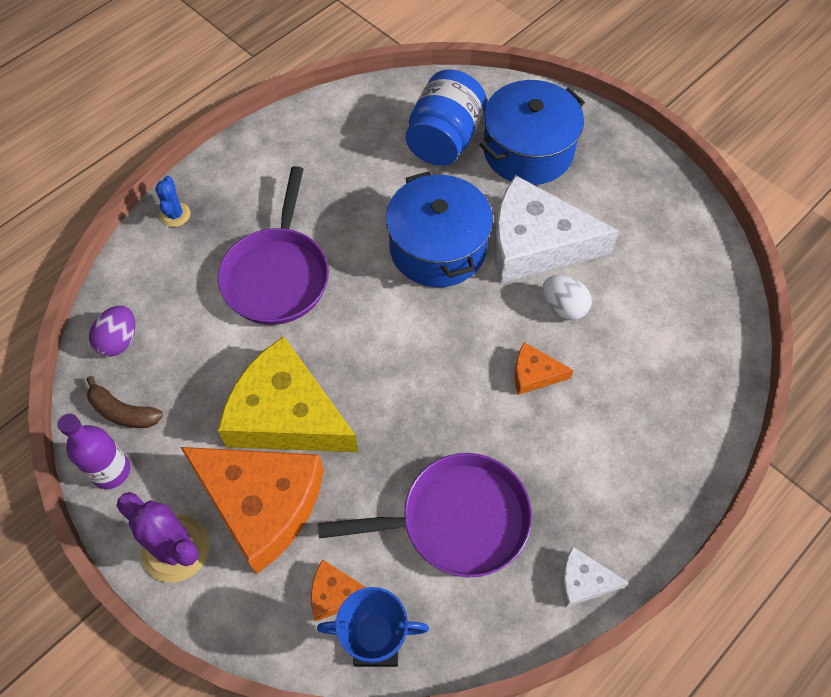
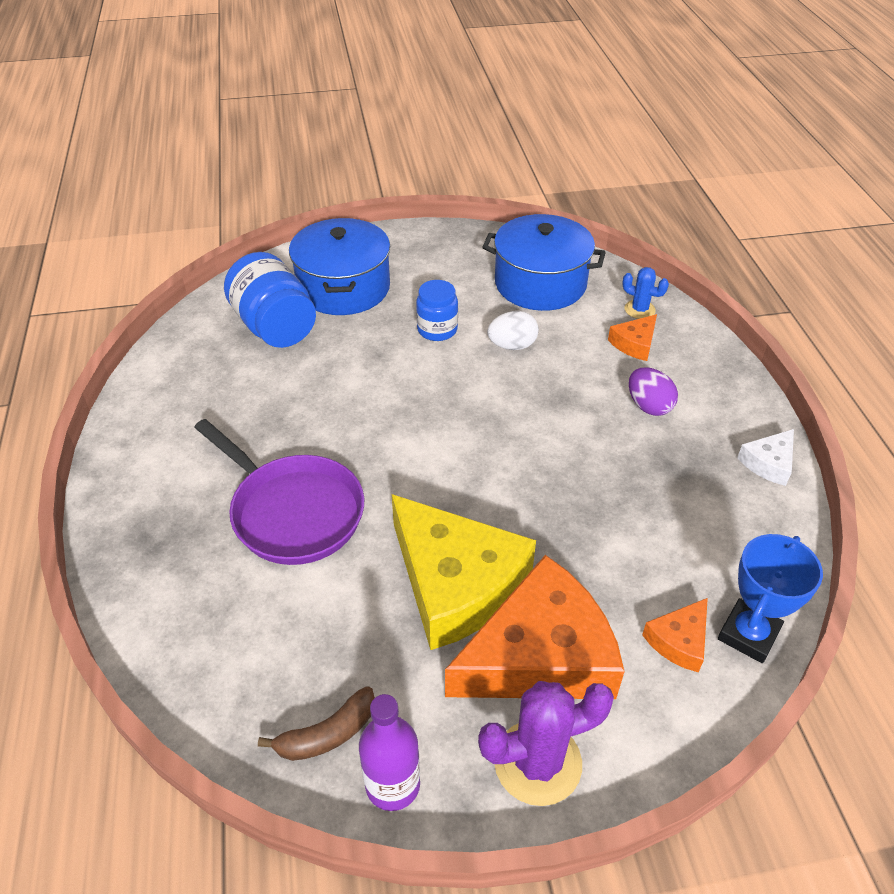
camera: 55 degrees left, 15 degrees down
purple egg [89,306,135,357] -> purple egg moved to [629,367,678,416]
blue cactus [155,176,190,227] -> blue cactus moved to [622,267,669,319]
yellow cheese [218,336,358,452] -> yellow cheese turned 105 degrees counterclockwise [392,494,536,650]
purple pan [318,453,532,577] -> none
blue pot [386,171,493,287] -> blue pot moved to [482,214,606,311]
white cheese [494,175,619,283] -> blue jar [416,280,458,341]
orange cheese [514,342,574,395] -> orange cheese moved to [608,314,657,361]

